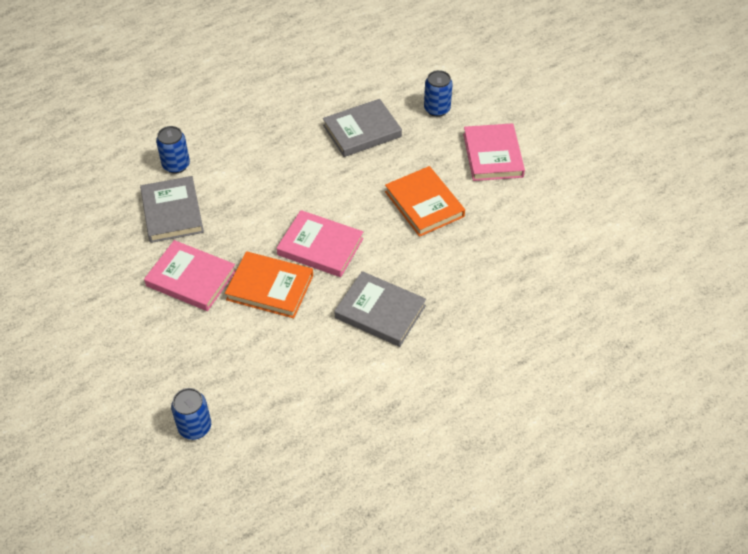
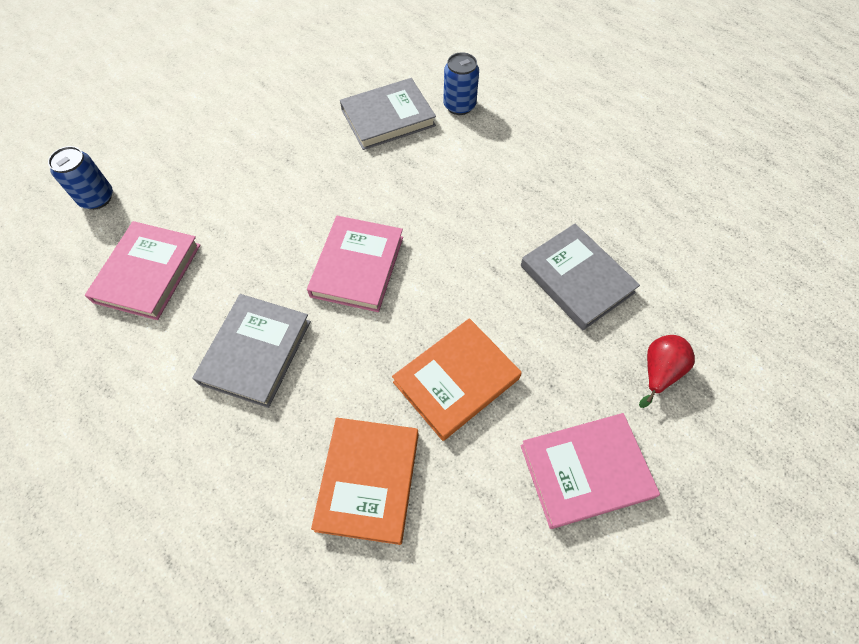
camera: 80 degrees right, 10 degrees up
pink book [144,240,236,311] -> pink book moved to [85,221,200,320]
orange book [225,251,313,318] -> orange book moved to [311,418,419,545]
blue can [424,70,453,117] -> red pear [639,335,695,408]

